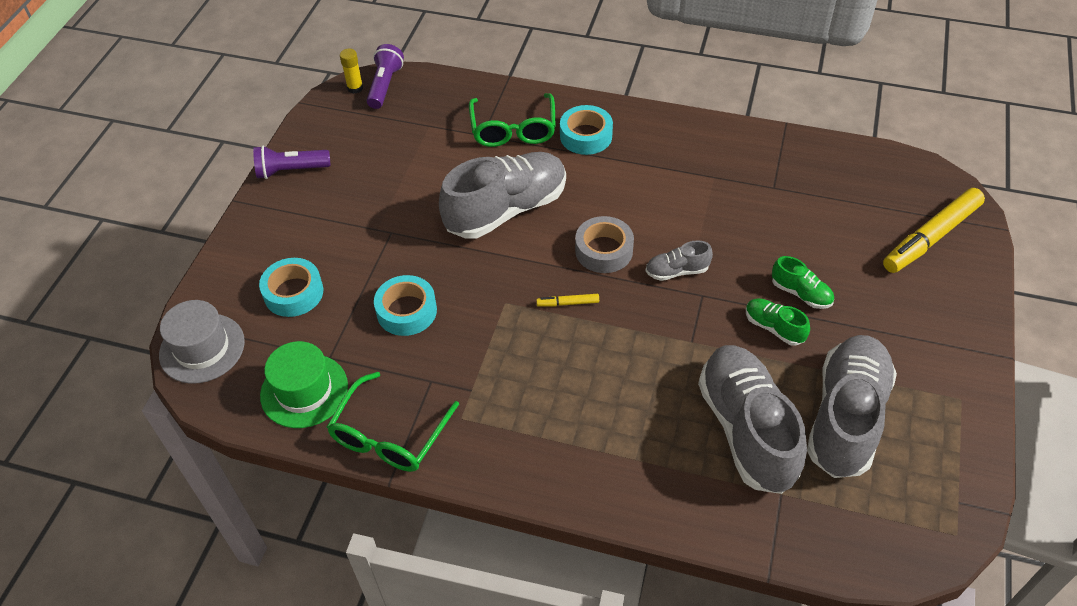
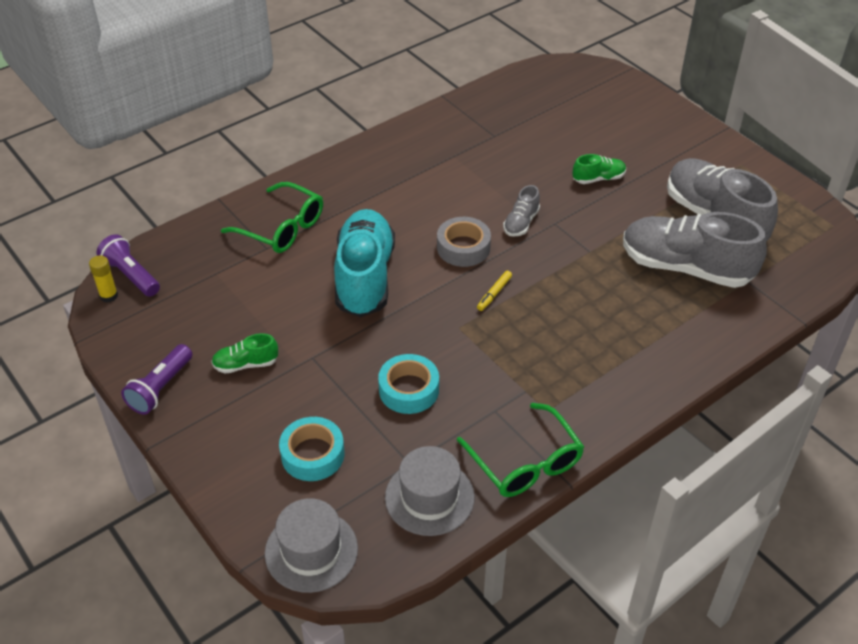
camera: 55 degrees left, 5 degrees down
green hat [260,341,348,428] -> grey hat [385,446,474,536]
grey shoe [439,152,566,239] -> turquoise shoe [334,209,395,317]
turquoise tape [560,105,613,155] -> none
green shoe [746,298,810,346] -> green shoe moved to [211,333,278,374]
yellow marker [883,188,985,273] -> none

